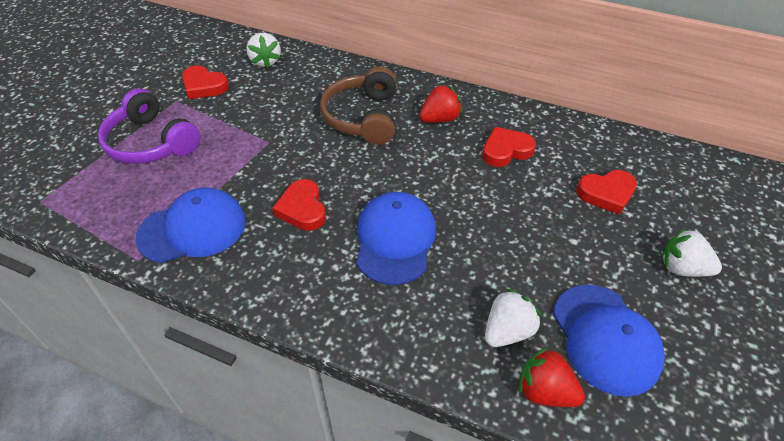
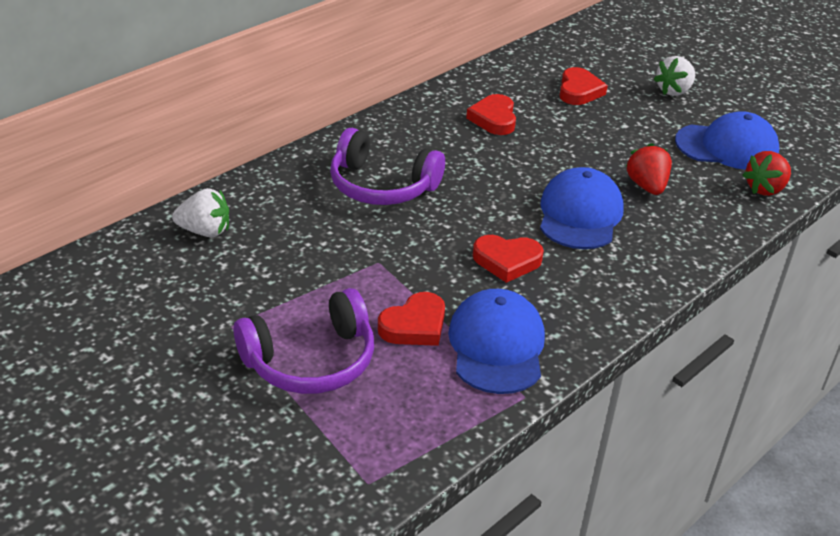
camera: 70 degrees left, 10 degrees down
red heart [182,65,229,99] -> red heart moved to [378,292,445,346]
brown headphones [320,66,396,145] -> purple headphones [330,128,445,205]
blue cap [356,192,436,285] -> blue cap turned 75 degrees clockwise [540,167,624,249]
red strawberry [419,84,462,123] -> red strawberry moved to [625,143,672,195]
white strawberry [485,289,541,347] -> none

